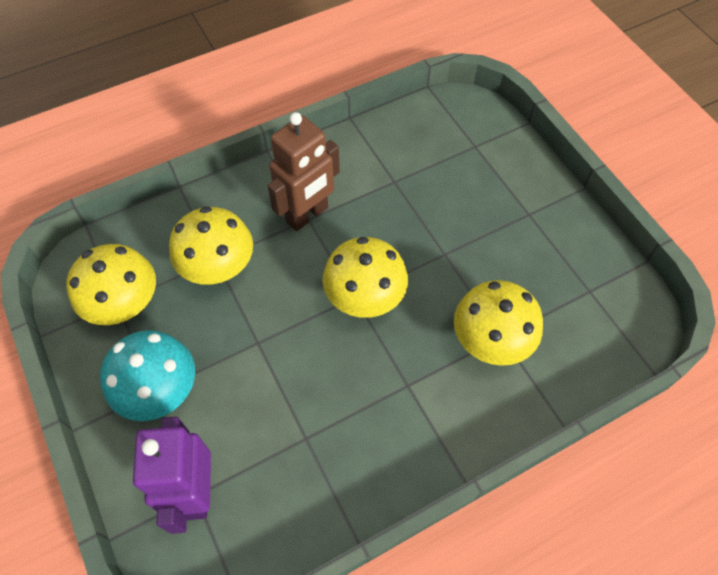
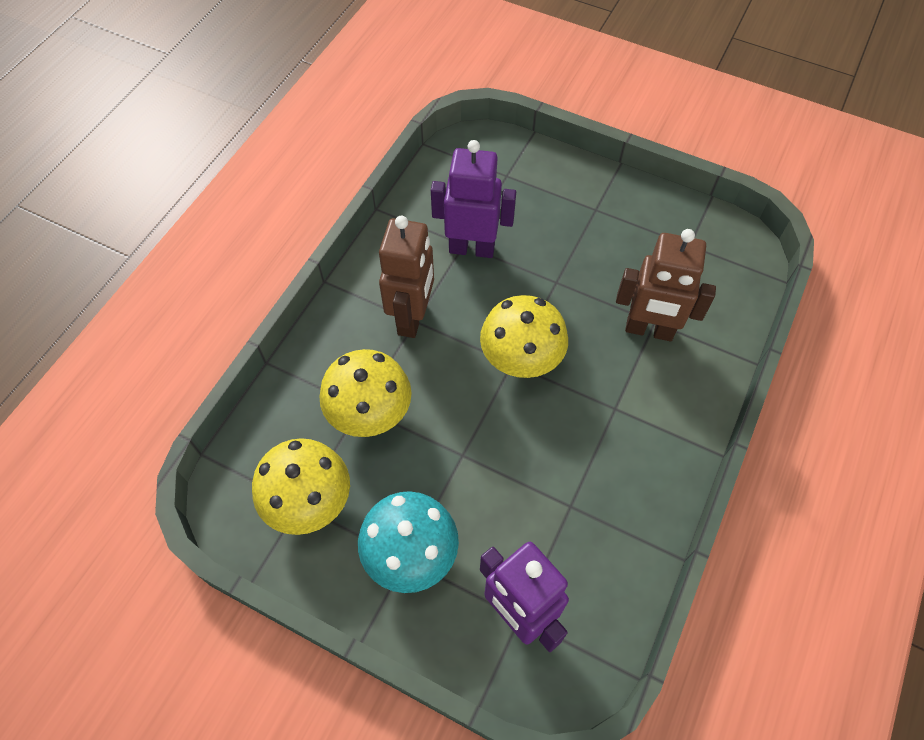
camera: 35 degrees left, 0 degrees up
yellow mushroom [454,280,543,366] -> brown robot [616,229,716,341]
none -> purple robot [431,140,516,258]

